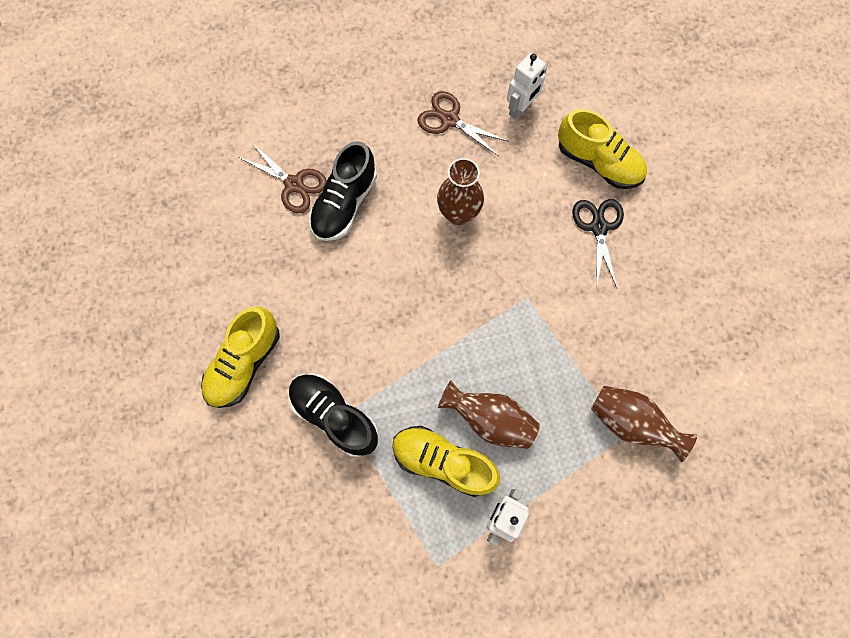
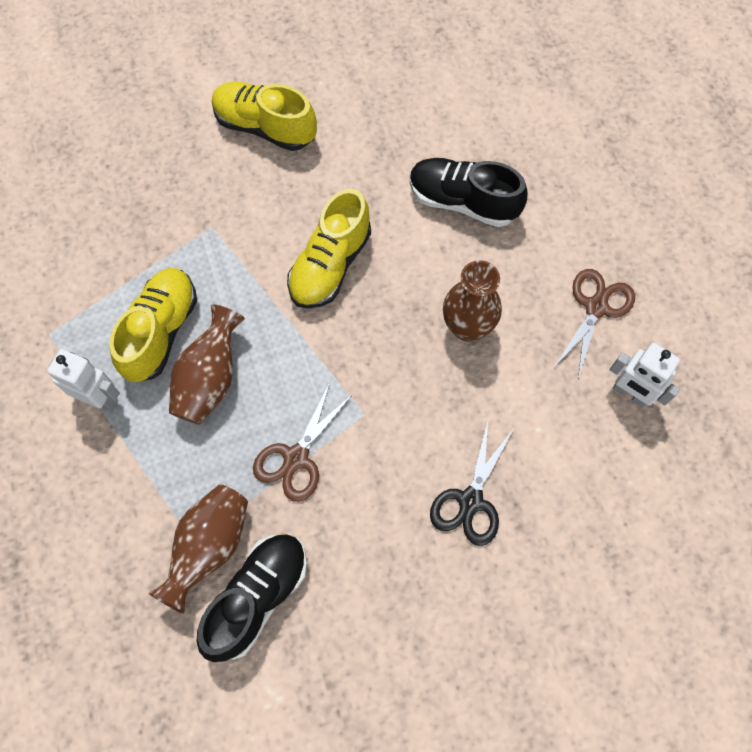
camera: 85 degrees right, 5 degrees down
brown scissors [238,142,327,213] -> brown scissors moved to [253,382,353,502]
black shoe [288,373,378,457] -> black shoe moved to [196,534,307,662]
yellow shoe [558,109,647,189] -> yellow shoe moved to [287,189,371,309]
black scissors [572,199,624,288] -> black scissors turned 120 degrees clockwise [430,420,513,546]

